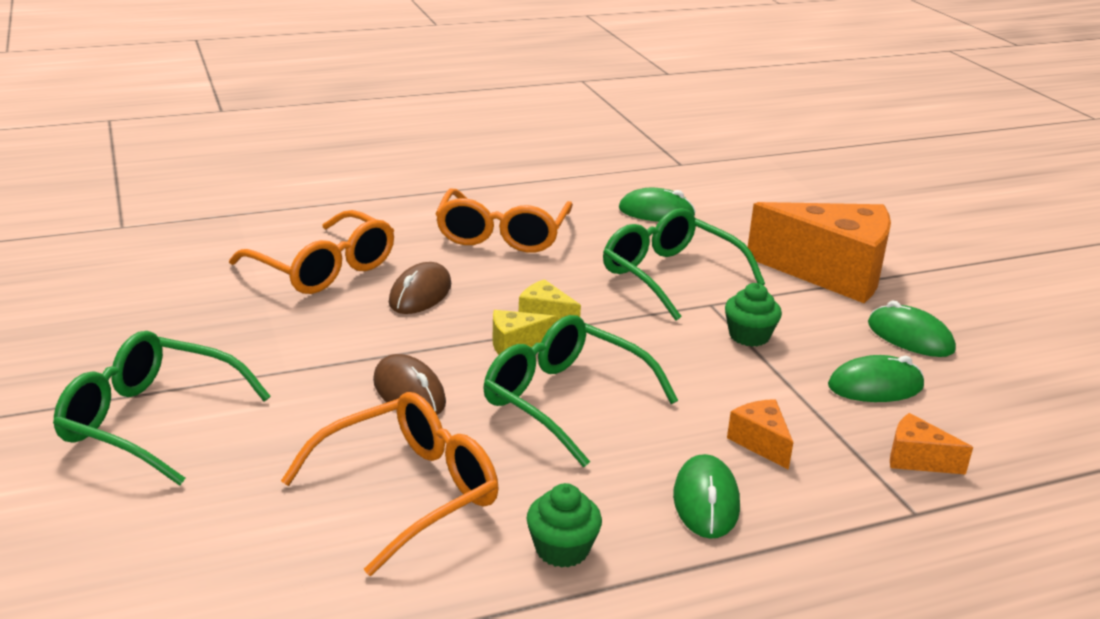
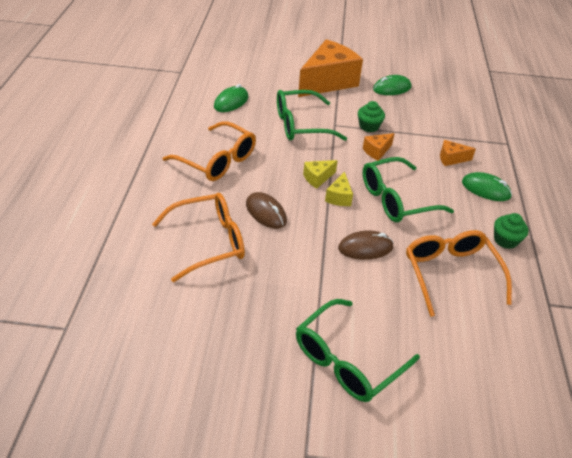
camera: 65 degrees left, 15 degrees up
green mouse [828,355,924,402] -> none
orange cheese [890,413,973,475] -> orange cheese moved to [363,133,395,161]

